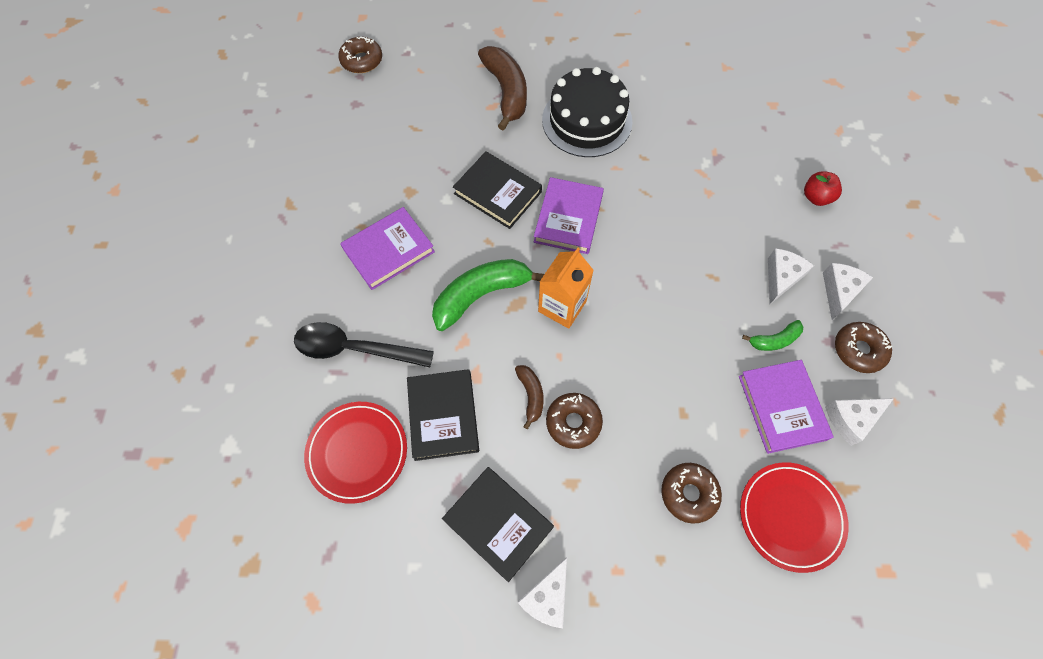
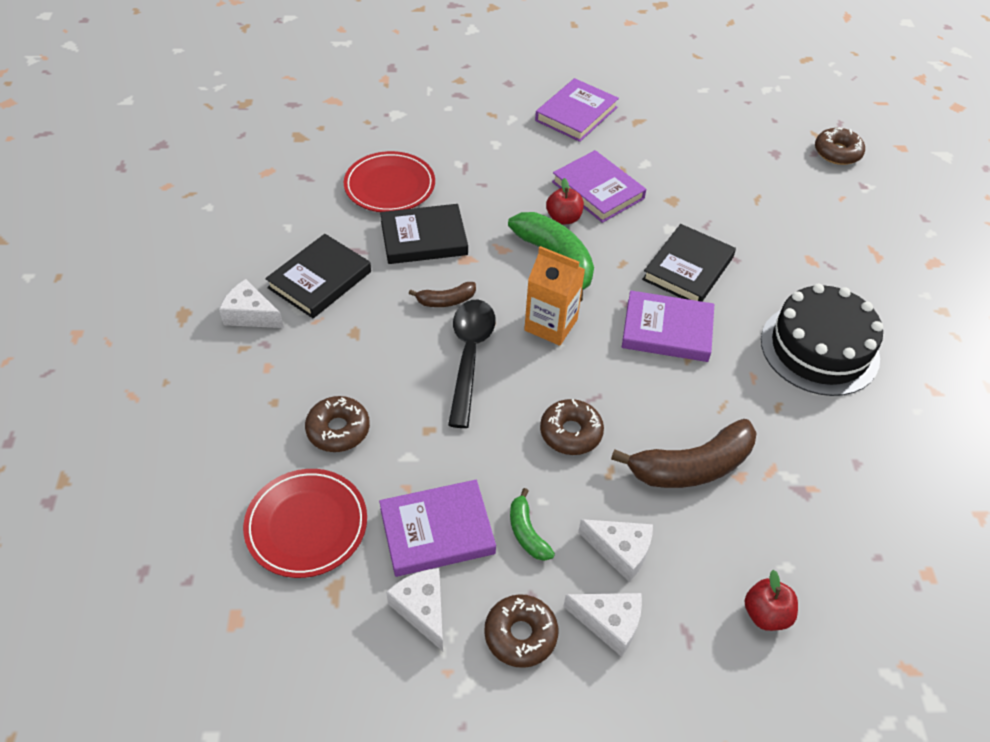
camera: 85 degrees right, 15 degrees down
black spoon [294,322,434,367] -> black spoon moved to [448,299,496,428]
brown banana [478,46,527,131] -> brown banana moved to [611,419,757,488]
brown donut [546,393,603,449] -> brown donut moved to [540,399,604,455]
none -> purple book [535,78,619,142]
none -> red apple [546,178,584,225]

